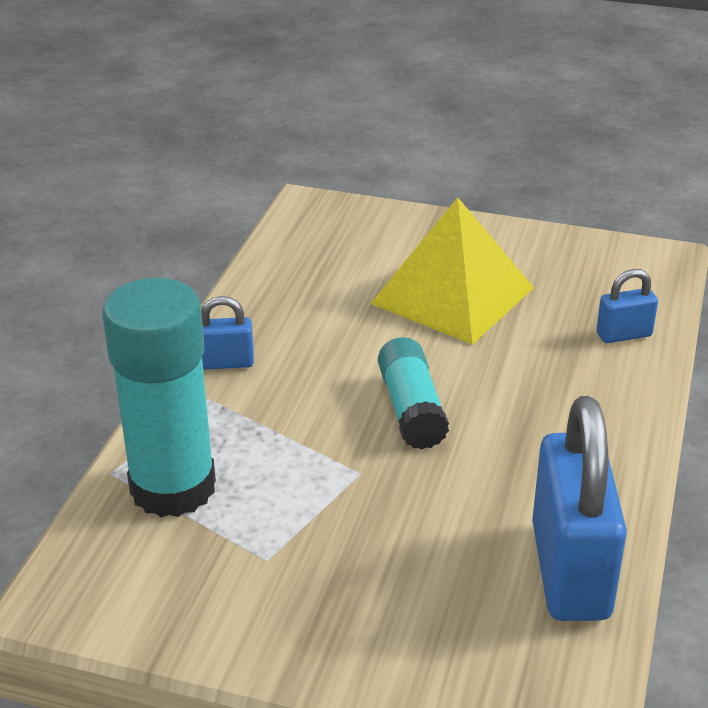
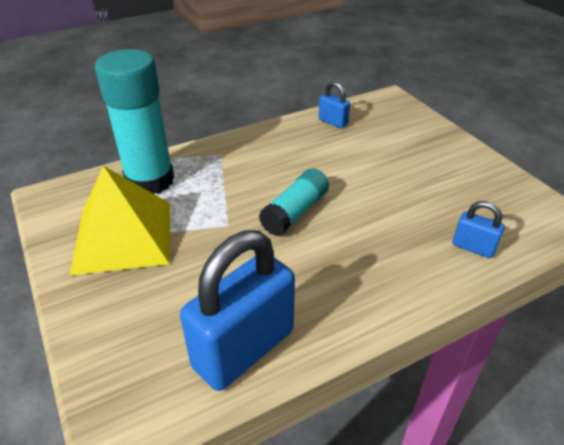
camera: 45 degrees right, 5 degrees up
blue padlock [201,296,254,370] -> blue padlock moved to [319,81,350,128]
yellow pyramid [370,197,534,345] -> yellow pyramid moved to [70,166,170,275]

